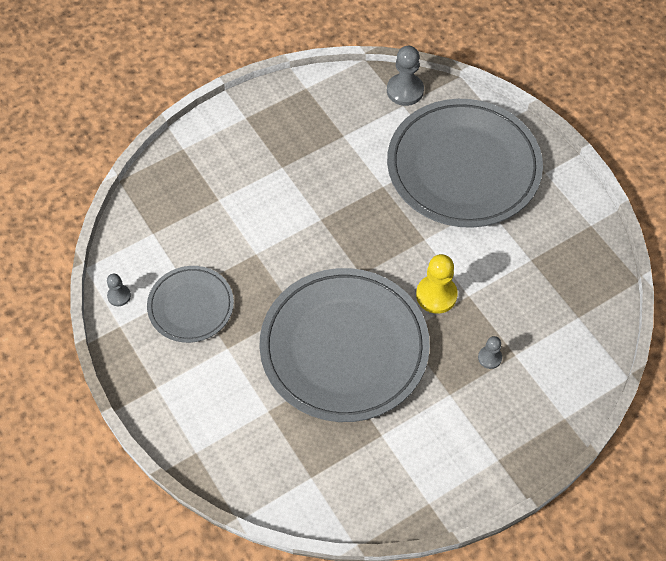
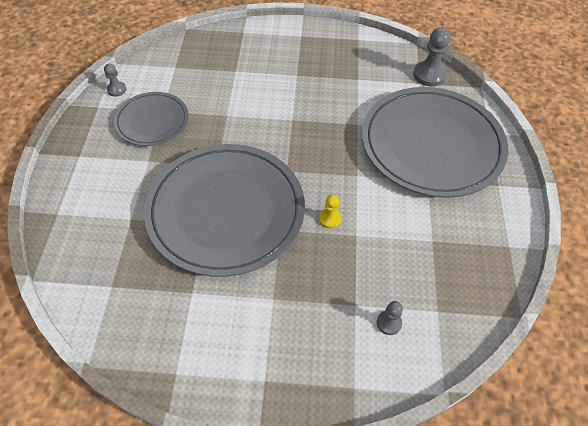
camera: 35 degrees right, 5 degrees down
yellow pawn [416,254,458,314] -> yellow pawn [319,195,342,229], size x0.56
grey pawn [478,336,502,369] -> grey pawn moved to [377,301,403,335]

